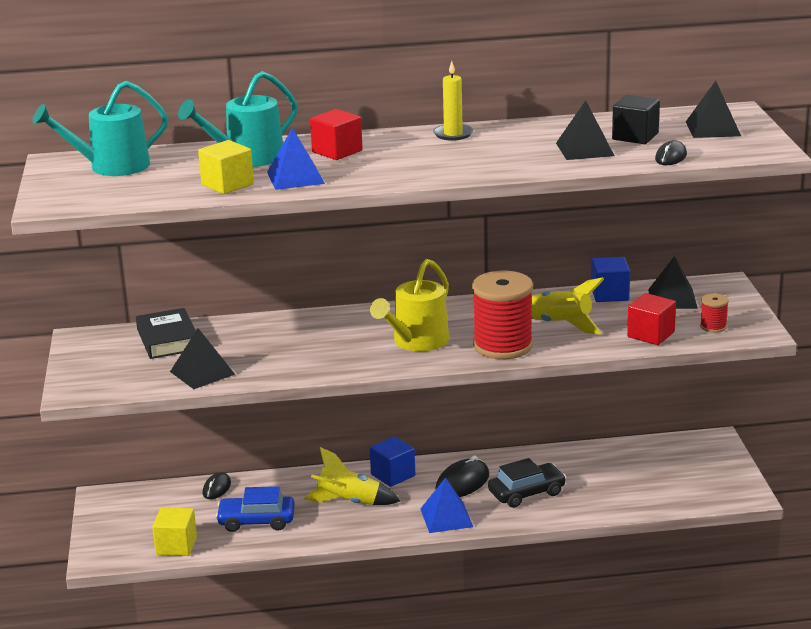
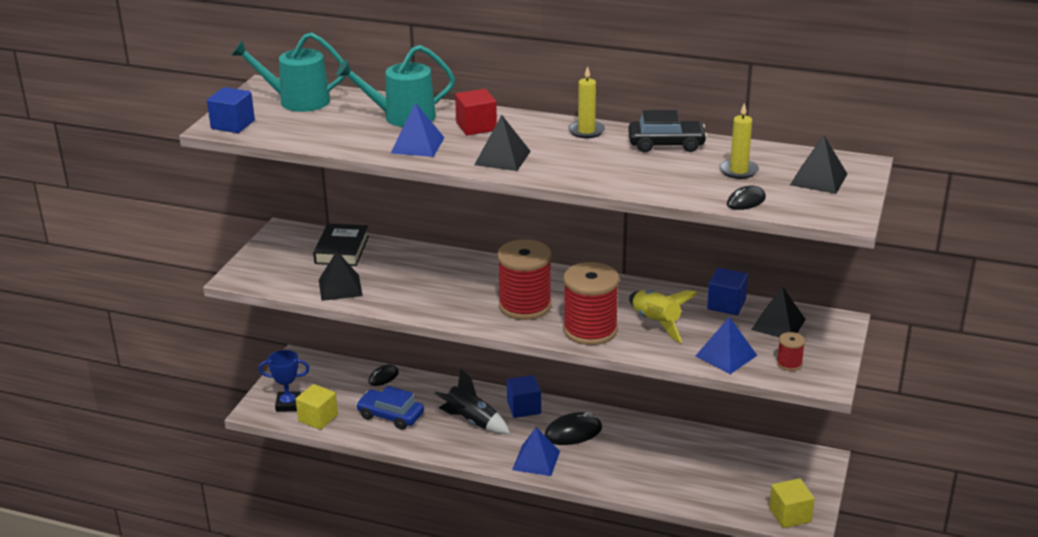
camera: 25 degrees right, 5 degrees up
yellow cube [198,140,254,194] -> yellow cube moved to [769,478,815,528]
yellow rocket [304,447,400,505] -> black rocket [434,369,510,434]
yellow watering can [370,259,449,351] -> red spool [497,239,552,320]
black car [488,458,566,508] -> black car moved to [628,110,707,152]
black pyramid [556,101,615,160] -> black pyramid moved to [474,115,531,171]
black cube [612,95,660,144] -> yellow candle [720,103,759,179]
red cube [627,293,676,345] -> blue pyramid [695,317,757,374]
none -> blue cube [207,87,255,133]
none -> blue trophy [259,350,310,412]

